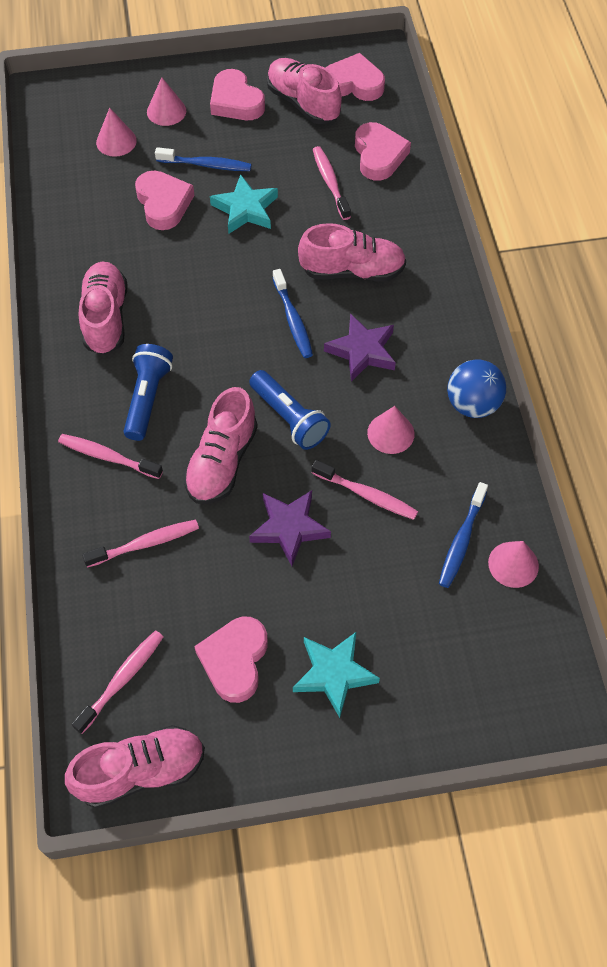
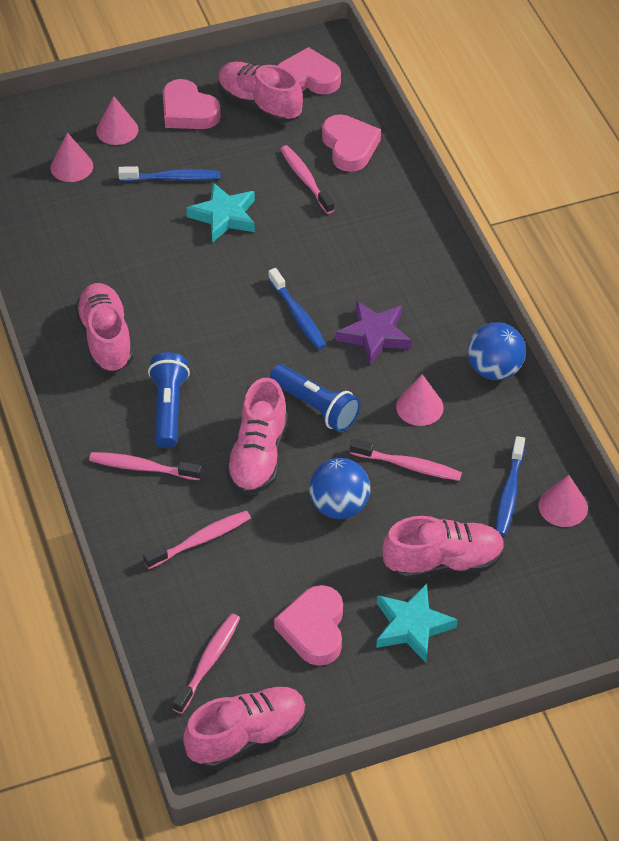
camera: 10 degrees left, 10 degrees down
pink heart [135,171,195,230] -> none
purple star [249,490,331,566] -> blue ball [309,458,370,519]
pink shoe [298,223,406,281] -> pink shoe moved to [382,516,505,580]

